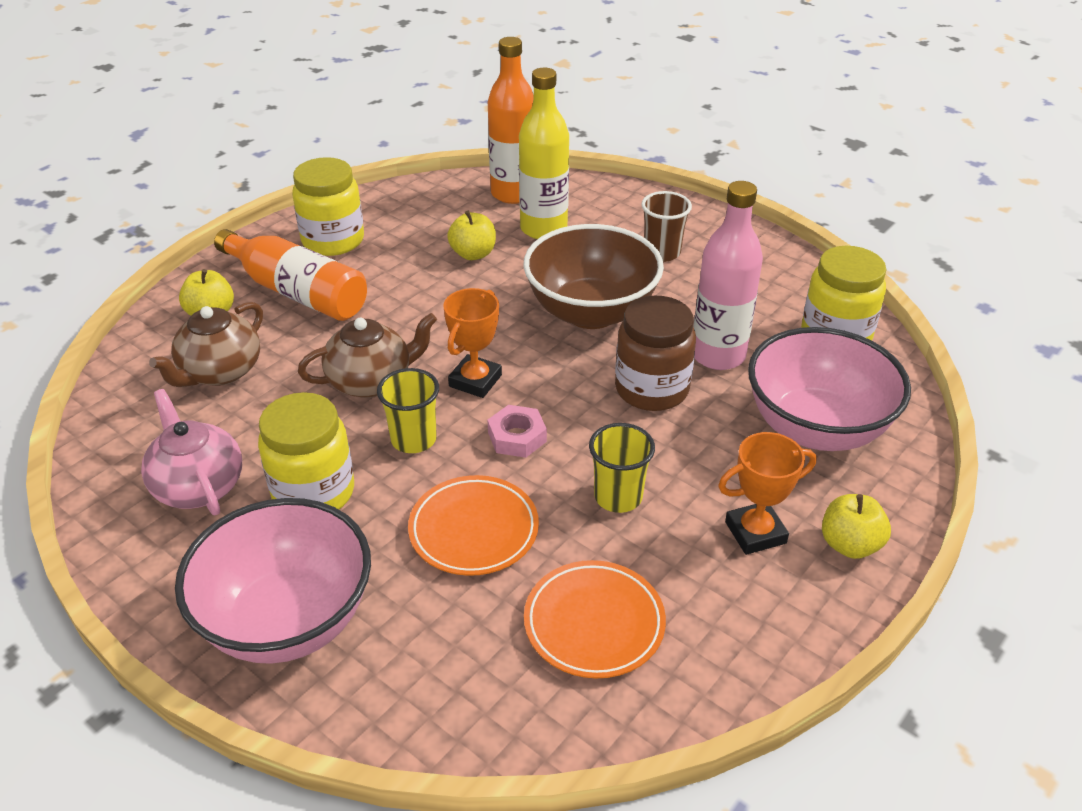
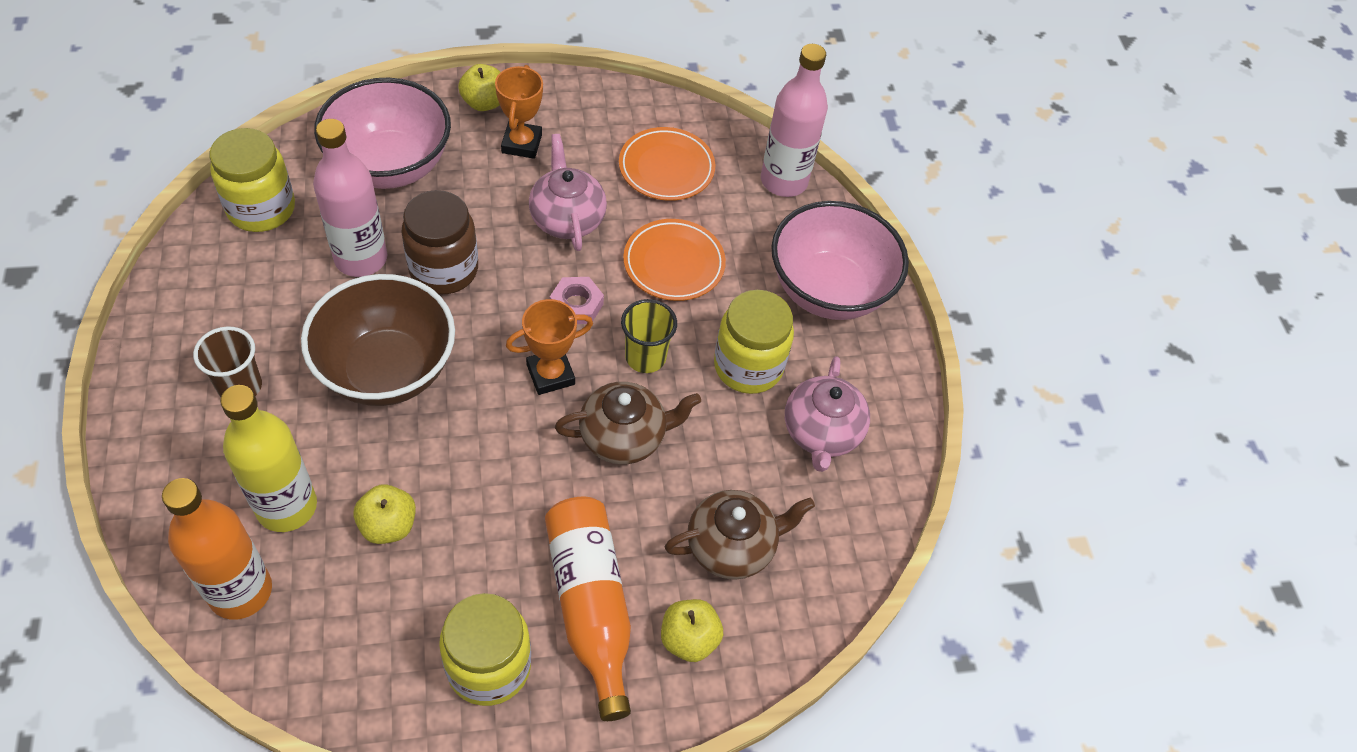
camera: 145 degrees left, 15 degrees up
brown teapot [298,313,437,398] -> brown teapot turned 150 degrees clockwise [555,382,701,464]
yellow cup [589,423,655,513] -> pink teapot [529,134,607,251]
orange trophy [718,432,817,555] -> orange trophy turned 75 degrees clockwise [495,65,543,159]
none -> pink bottle [761,44,828,197]

